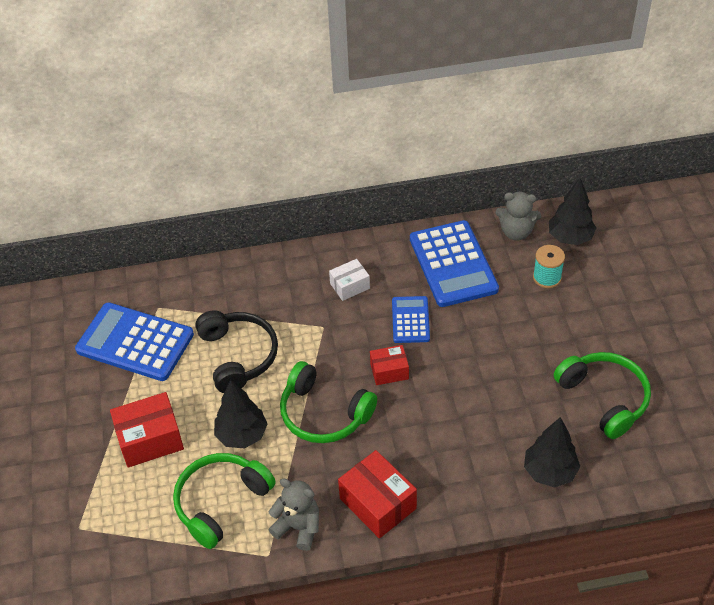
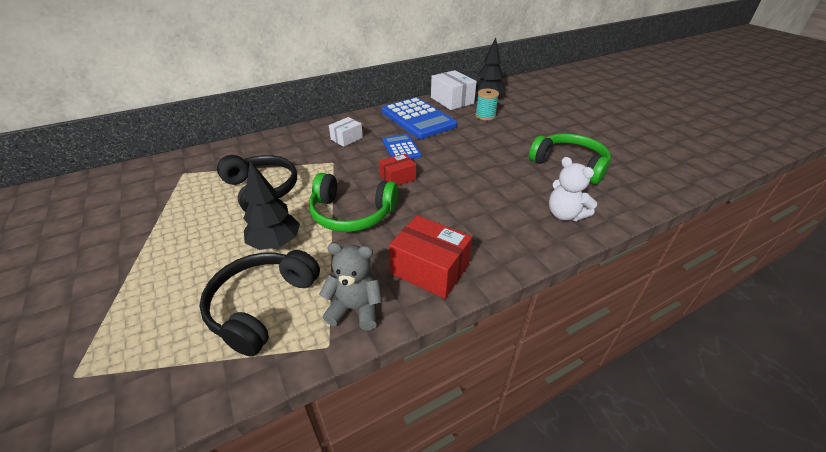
camera: 20 degrees left, 10 degrees down
blue calculator [75,302,194,381] -> none
red box [110,392,184,467] -> none
green headphones [173,453,276,549] -> black headphones [199,250,320,357]
grey teddy bear [496,192,541,241] -> white box [431,70,477,110]
black tree [524,417,580,488] -> white teddy bear [549,157,597,221]

